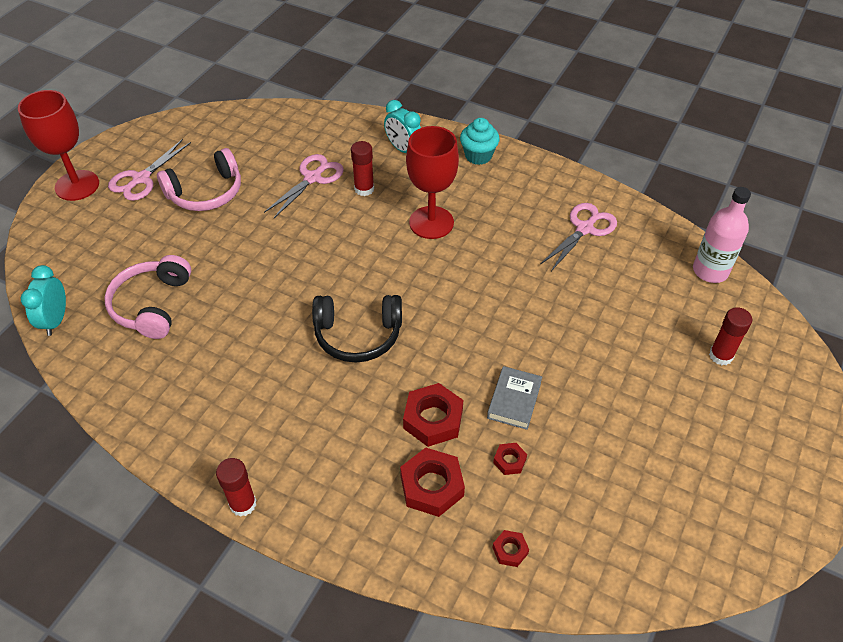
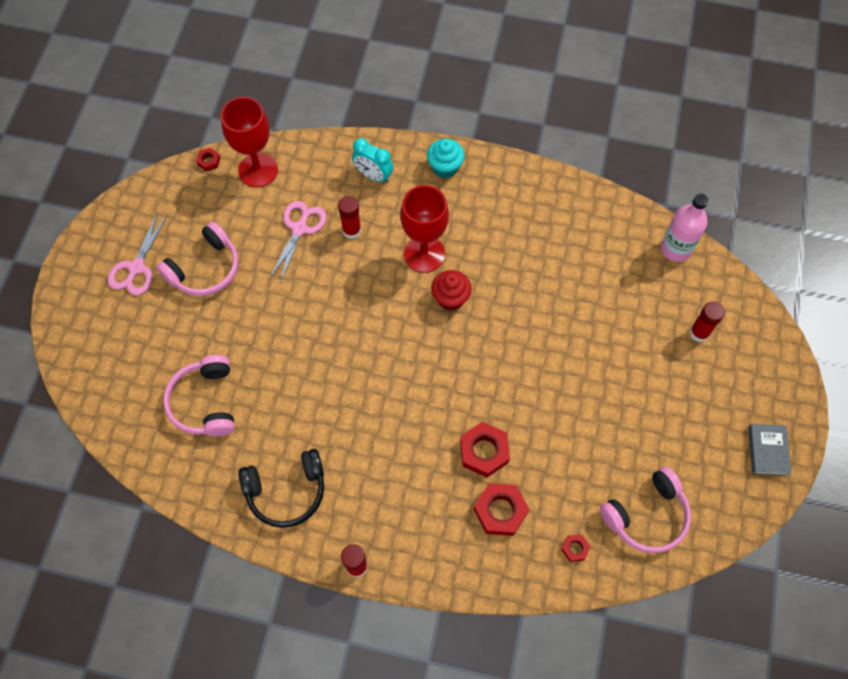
camera: 15 degrees left, 15 degrees up
red goblet [18,90,99,201] -> red goblet moved to [221,97,278,187]
turquoise clock [21,265,66,336] -> none
black headphones [312,295,402,363] -> black headphones moved to [238,449,324,528]
grey book [487,366,542,430] -> grey book moved to [748,424,791,476]
red nut [493,443,527,475] -> red nut moved to [196,148,220,171]
pink scissors [540,203,617,271] -> none
none -> red cupcake [431,270,471,311]
none -> pink headphones [600,467,691,553]

